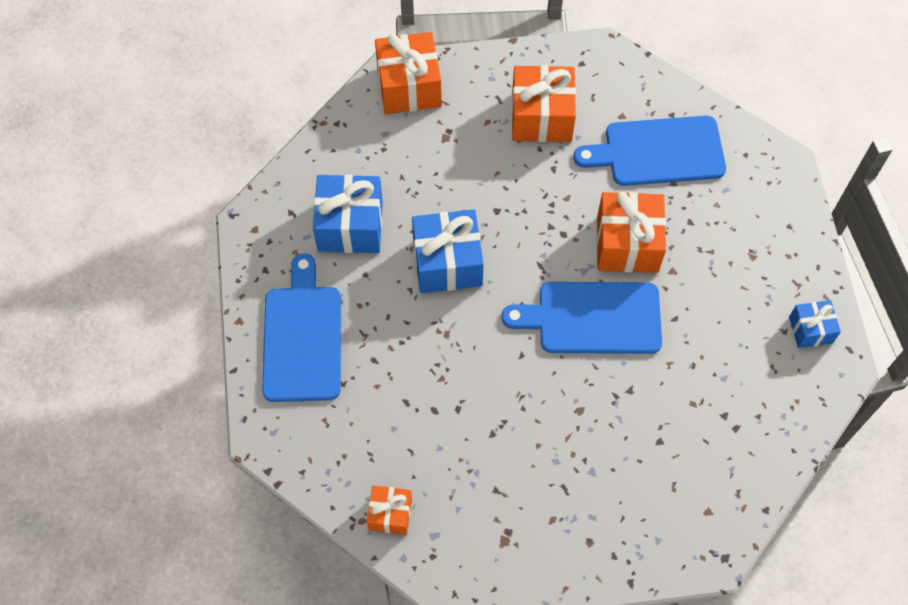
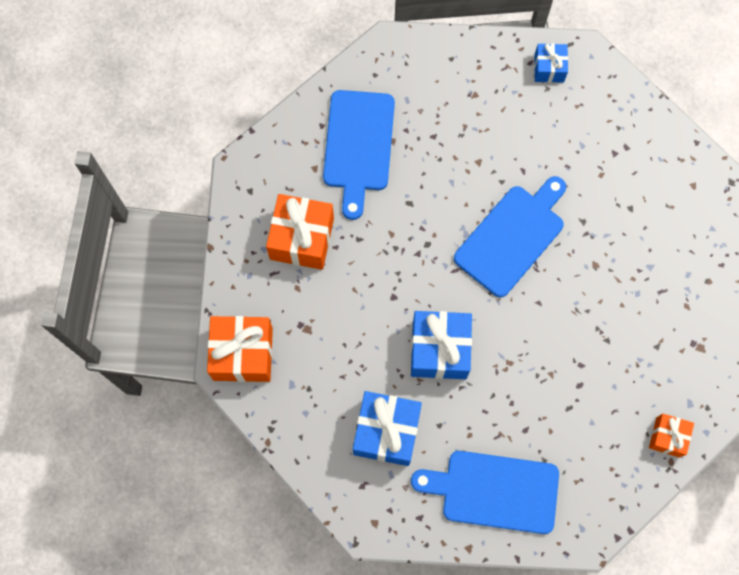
camera: 80 degrees left, 10 degrees up
blue cutting board [502,282,662,354] -> blue cutting board turned 150 degrees counterclockwise [454,176,566,297]
orange gift [597,192,666,273] -> none

